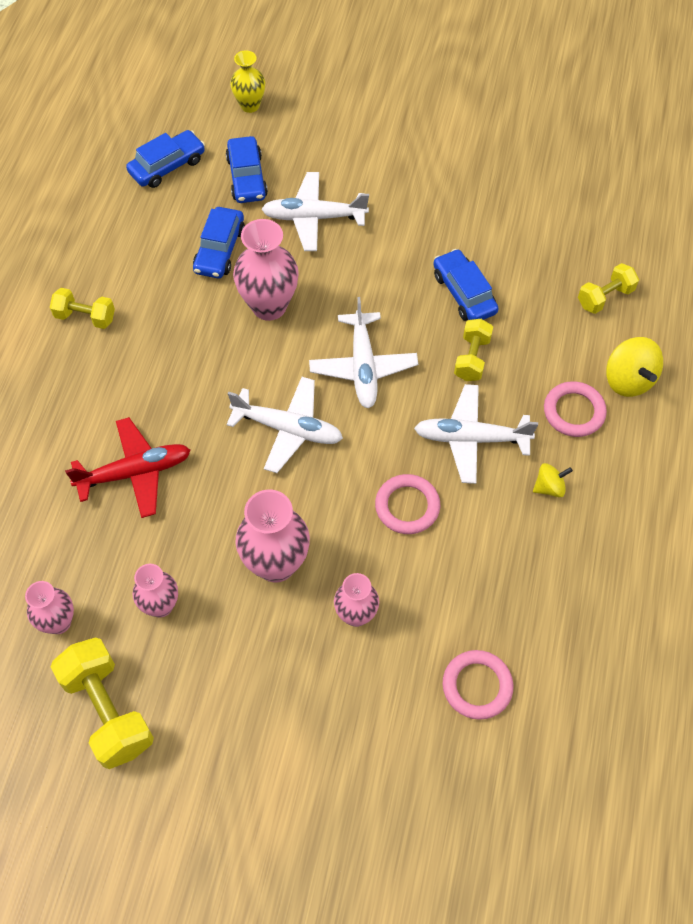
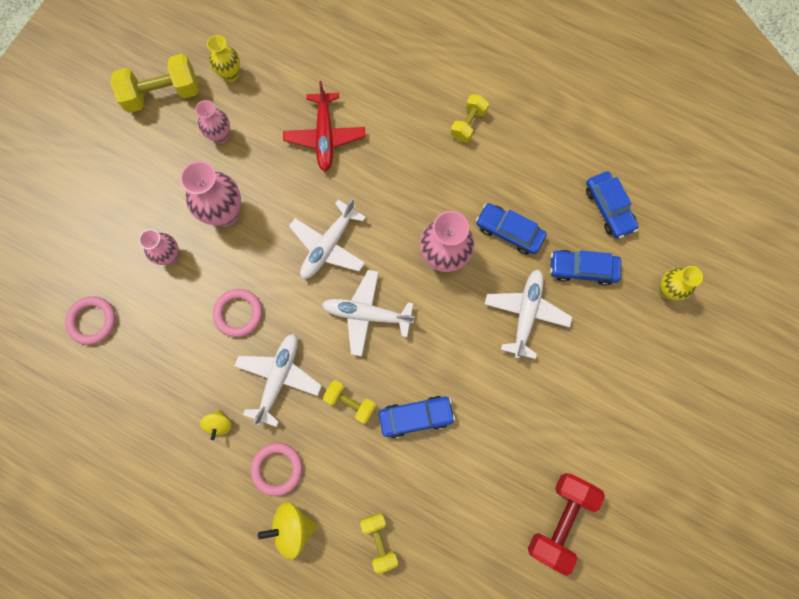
camera: 105 degrees right, 15 degrees up
pink vase [25,581,74,634] -> yellow vase [207,35,240,82]
none -> red dumbbell [528,473,605,576]

